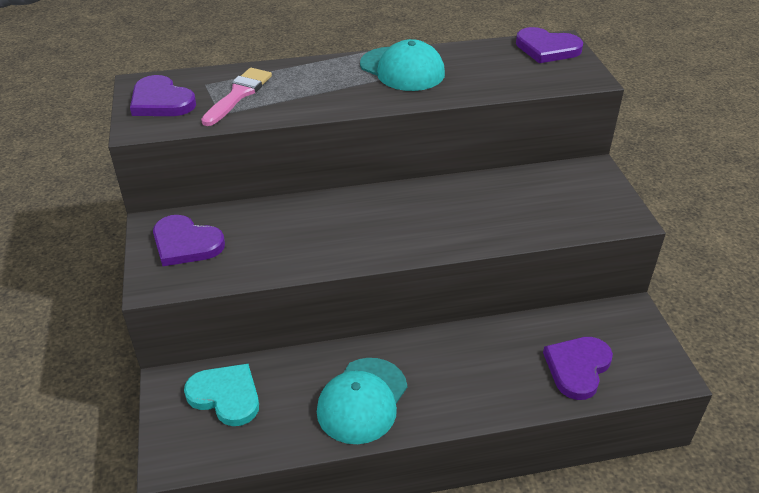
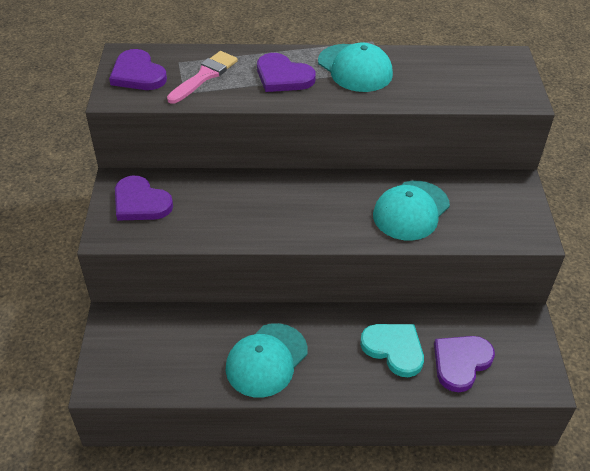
camera: 10 degrees right, 5 degrees up
turquoise heart [184,364,259,426] -> turquoise heart moved to [360,324,424,377]
purple heart [516,27,583,63] -> purple heart moved to [257,53,316,92]
none -> turquoise cap [373,181,450,241]

